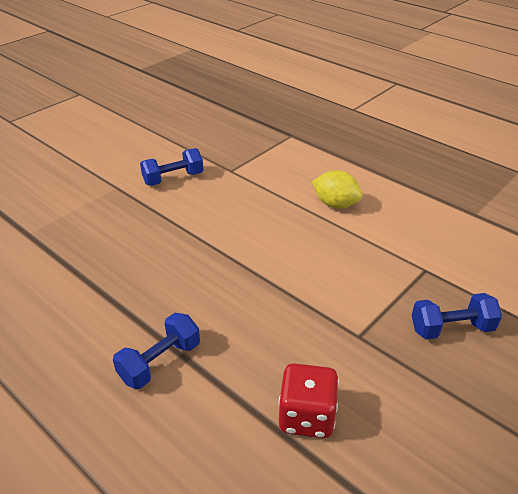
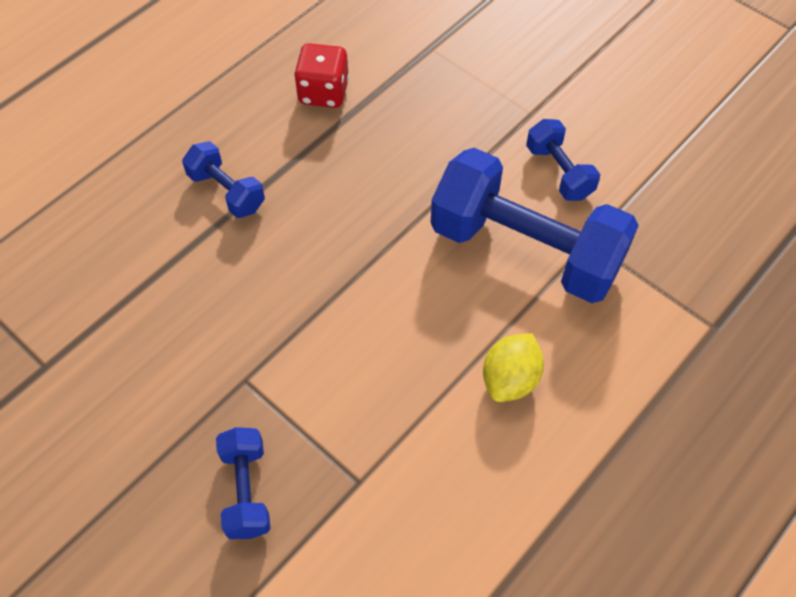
camera: 90 degrees right, 20 degrees up
red dice [278,363,339,438] -> red dice moved to [294,43,349,108]
none -> blue dumbbell [431,148,639,303]

